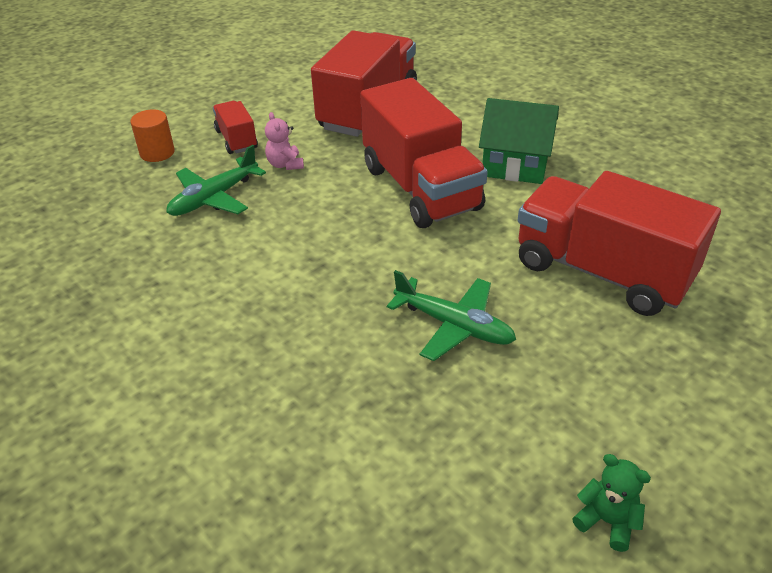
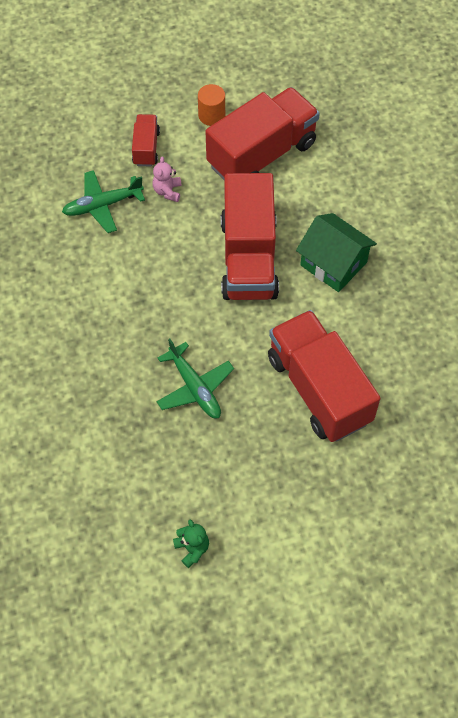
camera: 25 degrees right, 20 degrees up
orange cylinder [131,109,175,162] -> orange cylinder moved to [198,84,225,126]

